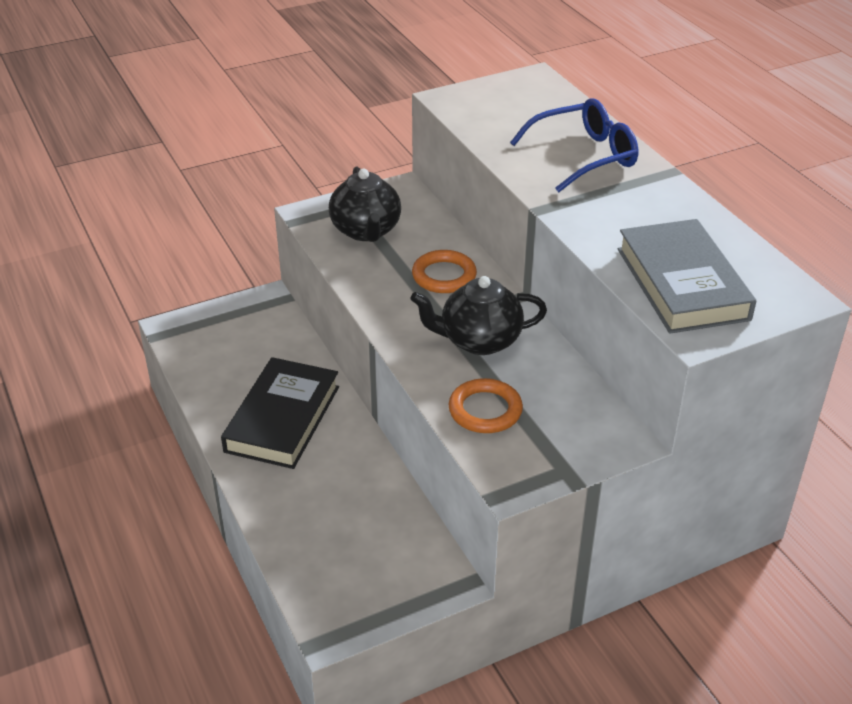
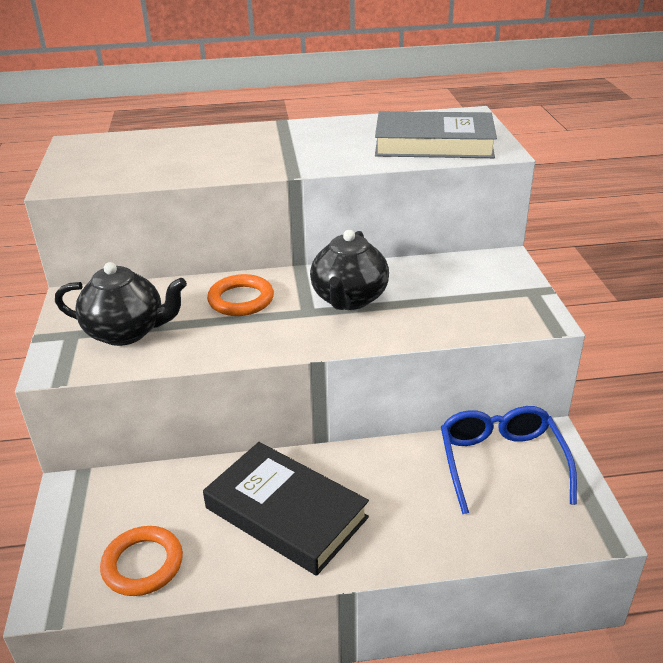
camera: 70 degrees left, 5 degrees down
orange ring [449,378,523,433] -> orange ring moved to [100,526,183,596]
blue glasses [510,98,638,192] -> blue glasses moved to [441,406,577,514]

